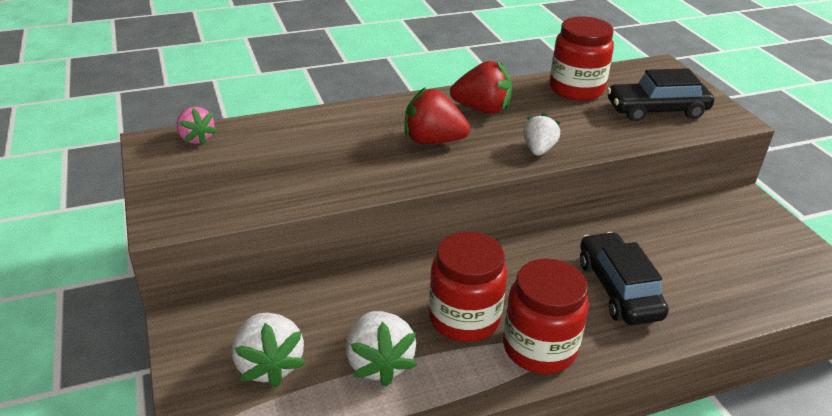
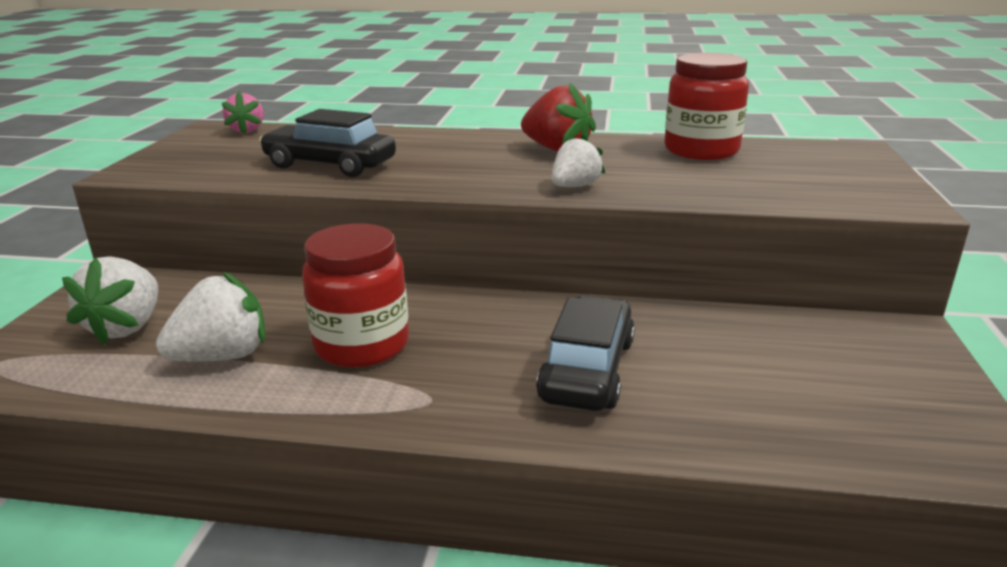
camera: 30 degrees right, 10 degrees down
white strawberry [346,311,417,387] -> white strawberry turned 135 degrees counterclockwise [156,271,265,362]
red strawberry [405,88,470,144] -> none
red jar [503,259,589,374] -> none
black car [607,68,714,121] -> black car moved to [259,109,396,177]

